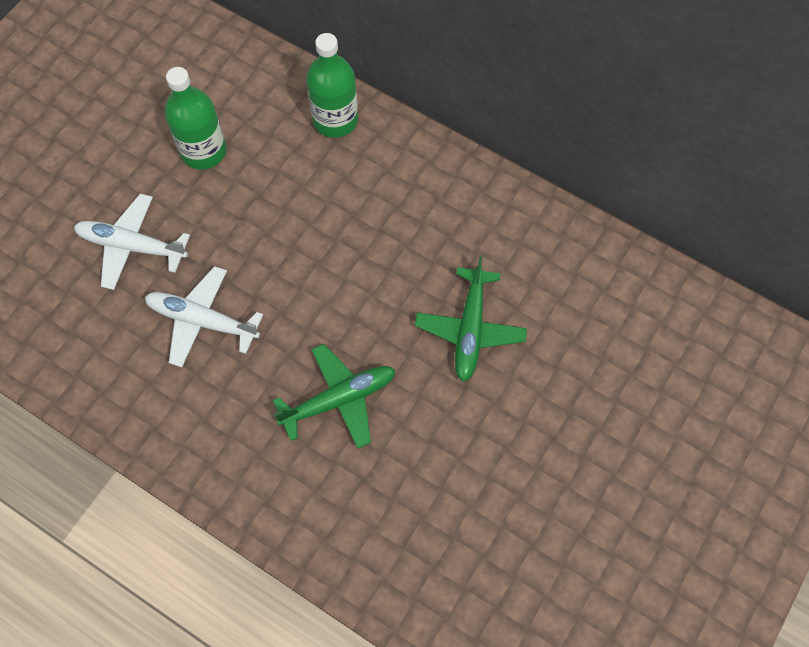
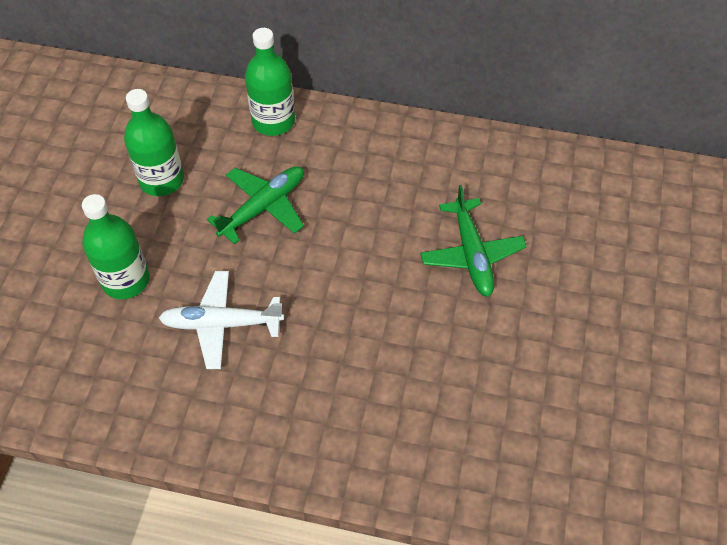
camera: 20 degrees left, 10 degrees down
white plane [74,194,190,290] -> green bottle [82,194,150,299]
green plane [273,344,395,449] -> green plane moved to [207,166,304,244]

